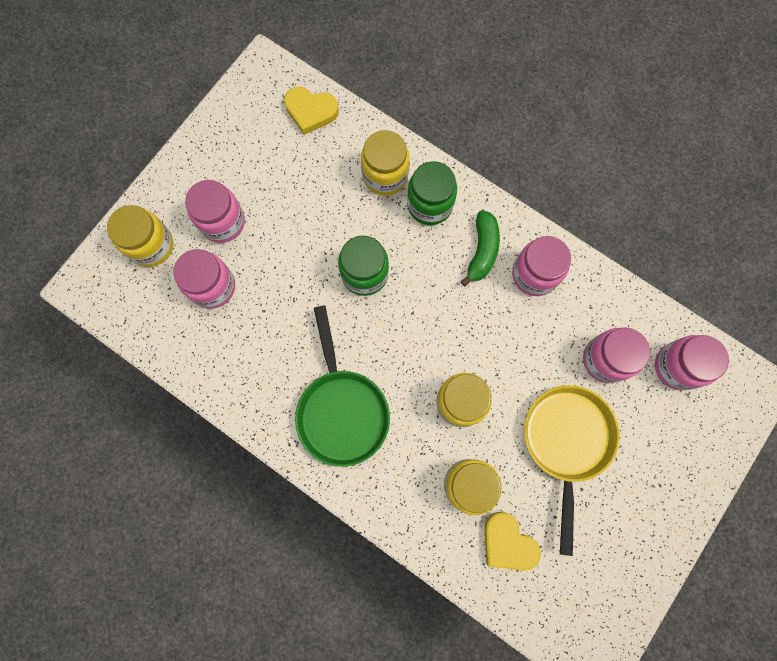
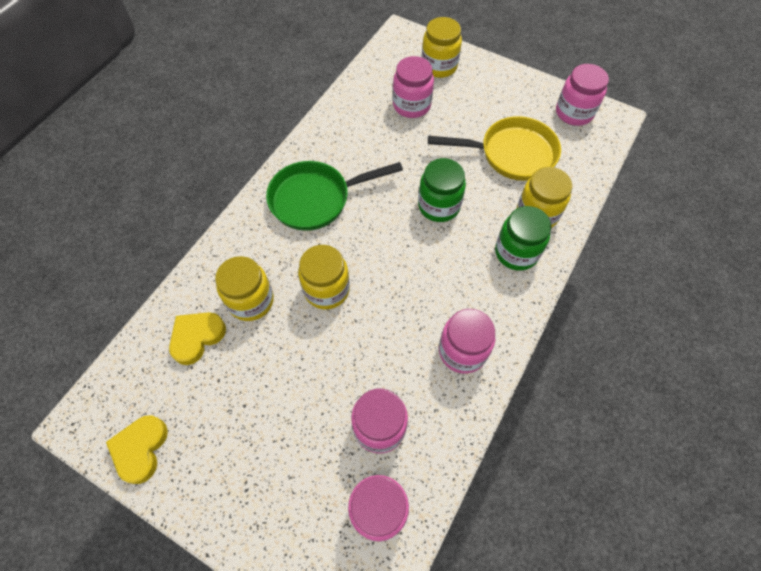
camera: 85 degrees right, 15 degrees down
pink jar [185,180,245,243] -> pink jar moved to [556,64,609,126]
yellow heart [284,87,339,135] -> yellow heart moved to [106,415,168,484]
green banana [461,210,500,286] -> none
yellow pan [524,385,620,556] -> yellow pan moved to [428,116,561,181]

